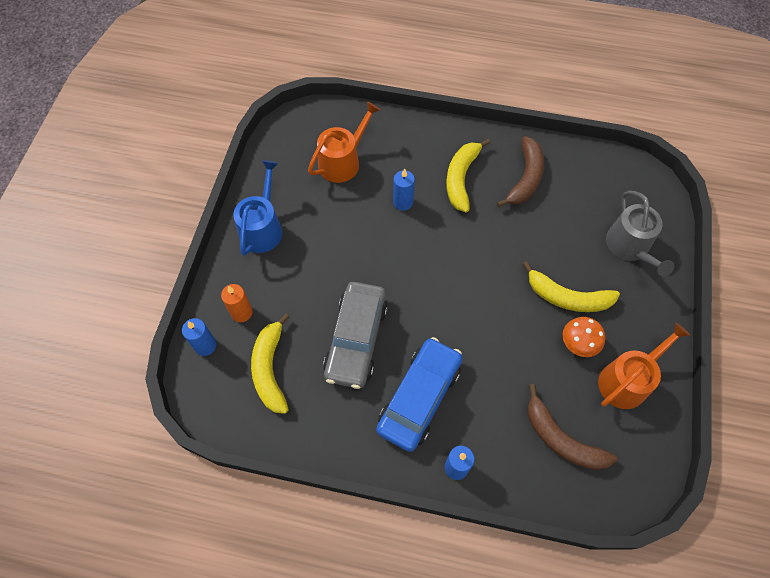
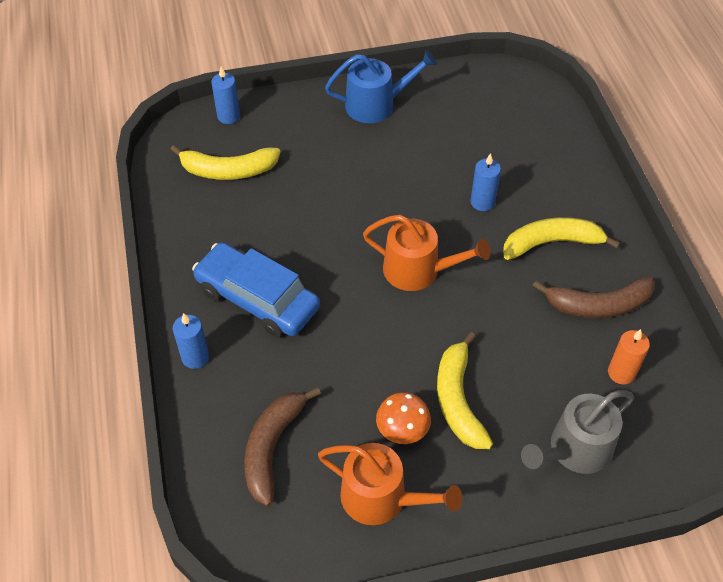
camera: 65 degrees right, 10 degrees down
orange candle [221,284,253,322] -> orange candle moved to [608,329,650,385]
yellow banana [251,313,290,414] -> yellow banana turned 150 degrees counterclockwise [170,145,281,180]
orange watering can [308,101,380,183] -> orange watering can moved to [363,215,491,291]
grey car [323,282,388,389] -> none
blue car [376,337,463,452] -> blue car turned 150 degrees counterclockwise [192,242,320,338]

